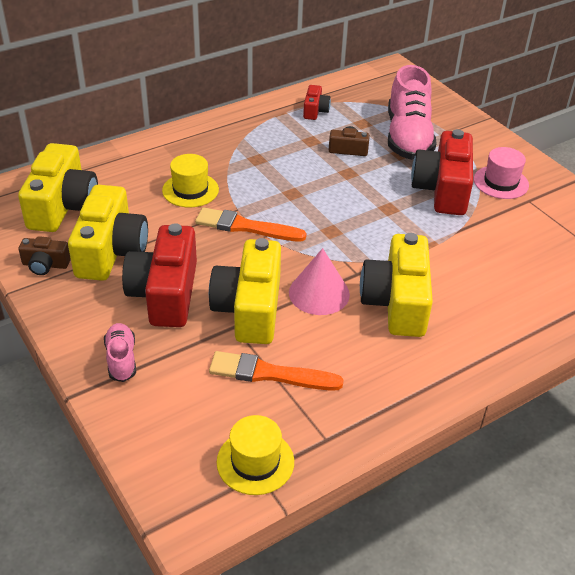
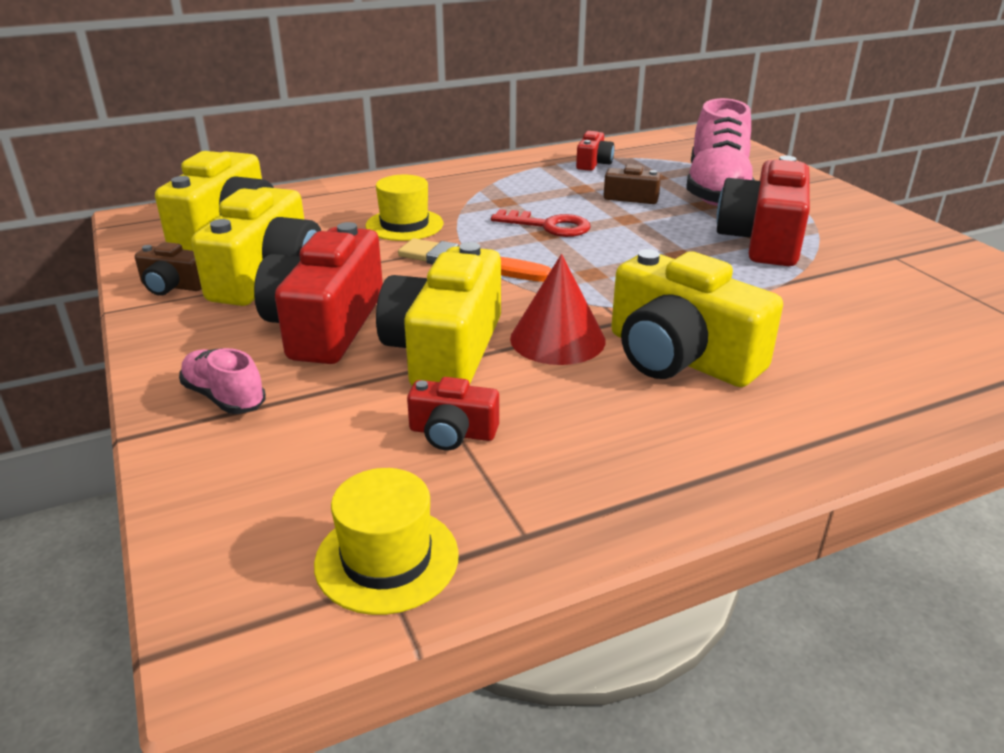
camera: 10 degrees right, 10 degrees down
pink shoe [104,323,136,382] -> pink shoe turned 45 degrees counterclockwise [179,348,266,414]
orange brush [209,351,344,391] -> red camera [407,377,499,450]
pink cone [289,248,350,315] -> red cone [510,254,605,365]
yellow camera [360,233,433,337] -> yellow camera turned 60 degrees counterclockwise [611,249,783,387]
pink hat [474,147,529,199] -> none
none -> red key [491,209,590,237]

